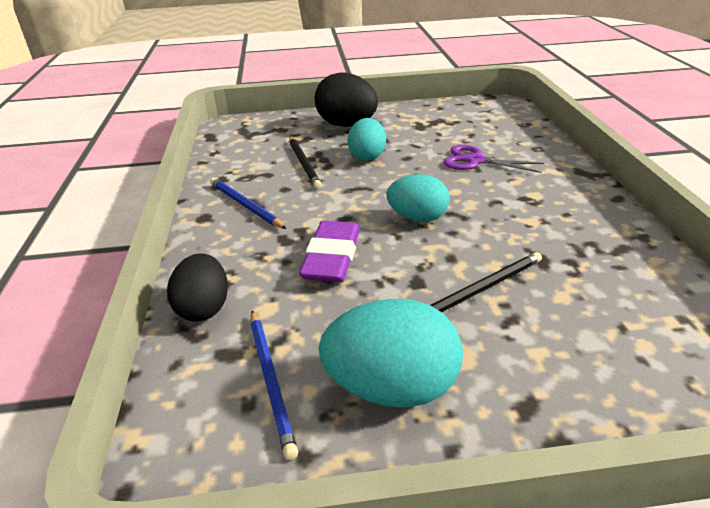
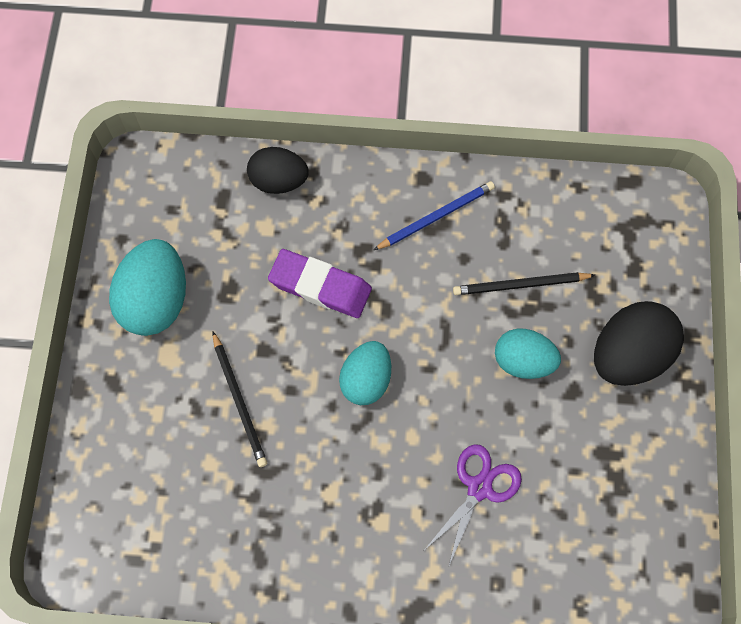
camera: 100 degrees right, 35 degrees up
blue pencil [250,310,298,460] -> none

